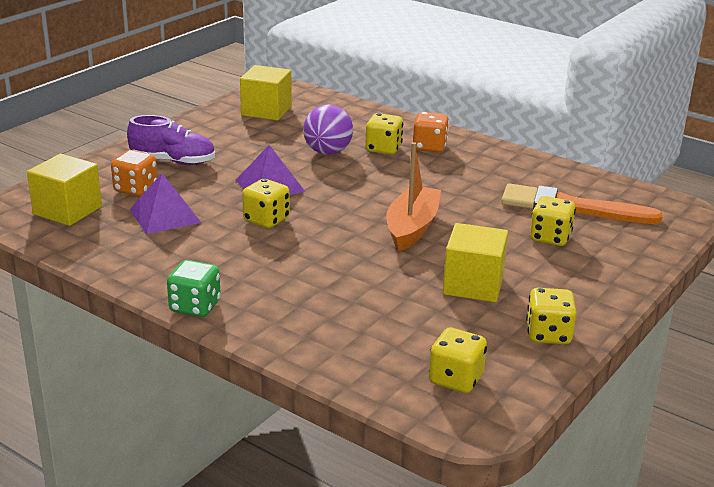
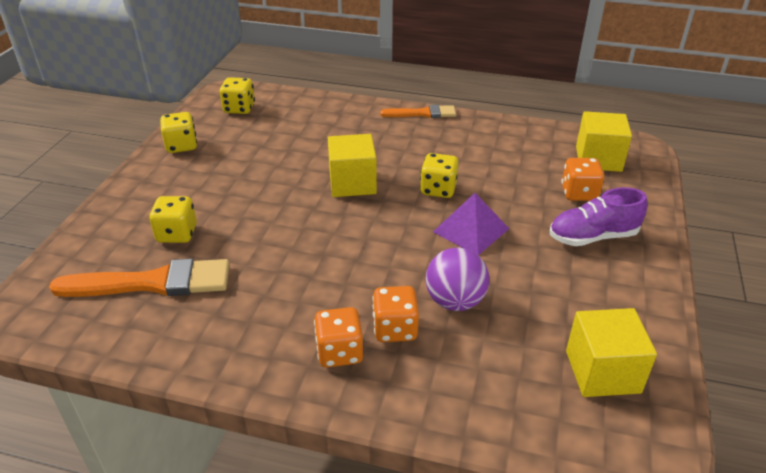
camera: 160 degrees right, 10 degrees up
purple pyramid [130,173,201,234] -> none
green dice [167,260,221,317] -> orange brush [380,105,456,118]
yellow dice [365,113,403,155] -> orange dice [372,286,419,342]
orange boat [386,142,441,251] -> none
yellow cube [443,223,508,302] -> yellow cube moved to [328,134,377,197]

